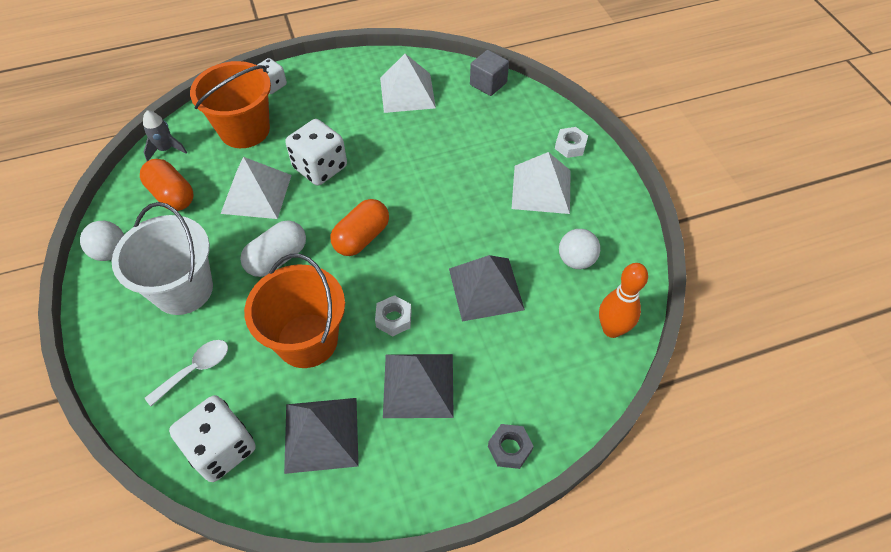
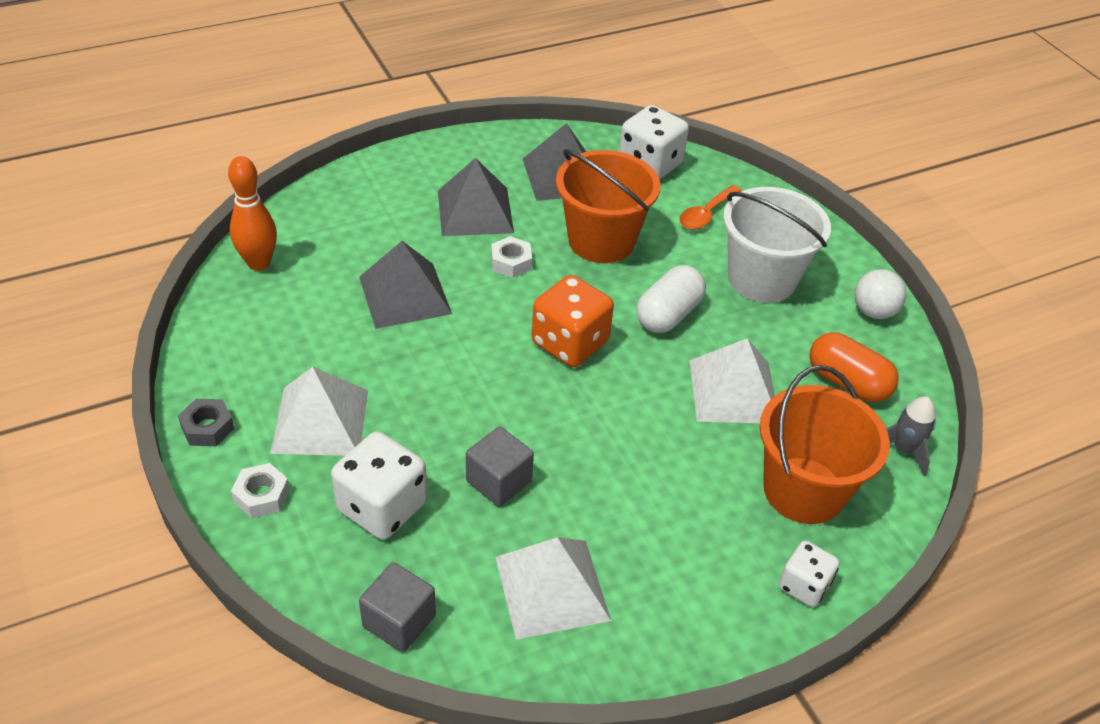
camera: 170 degrees right, 10 degrees down
white spoon [145,340,228,406] -> orange spoon [679,185,742,230]
white dice [286,119,347,186] -> white dice moved to [331,431,427,540]
orange capsule [330,199,389,256] -> orange dice [532,275,614,367]
grey nut [488,424,534,469] -> grey nut moved to [178,399,234,446]
white ball [559,229,600,269] -> none
none -> grey cube [466,426,534,507]

